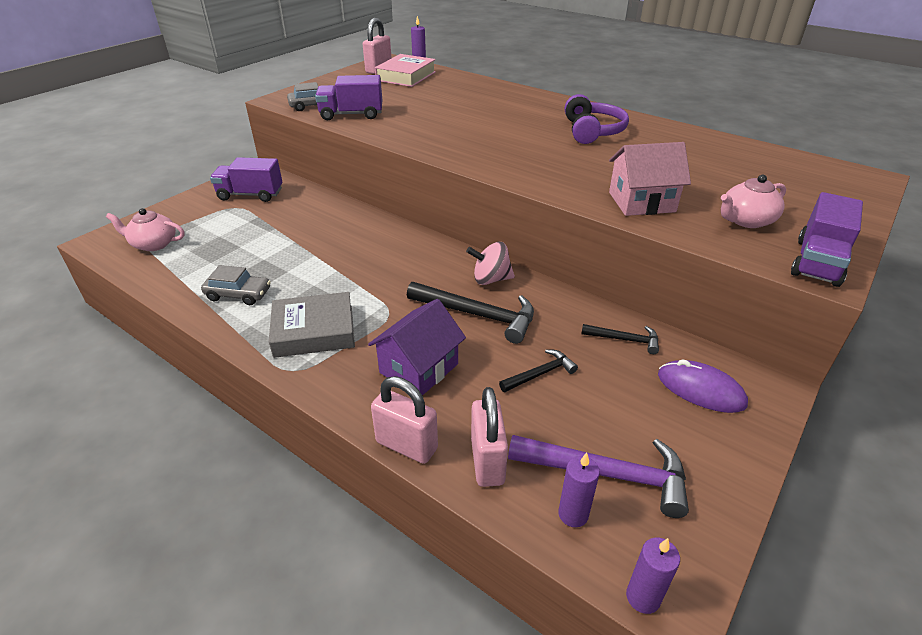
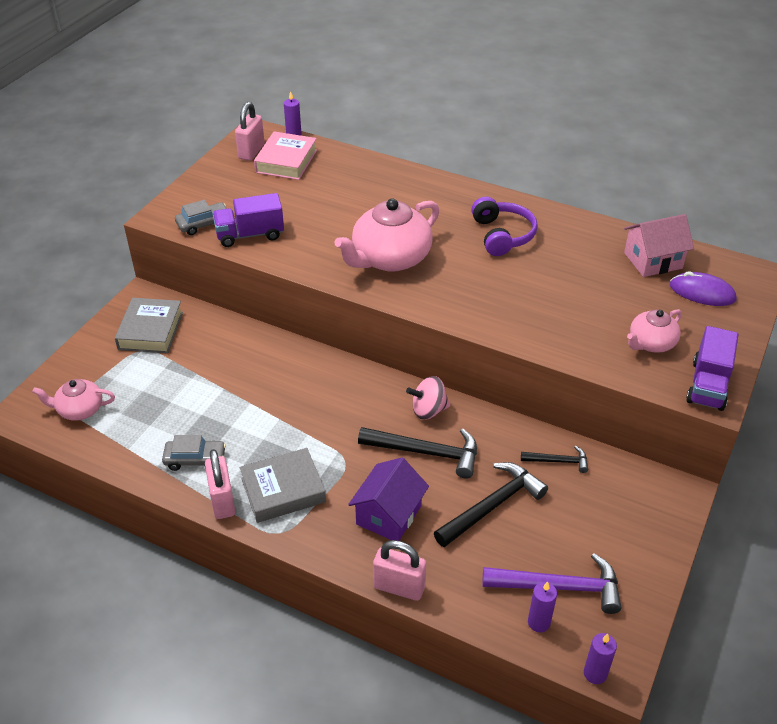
camera: 10 degrees left, 5 degrees up
purple truck [210,157,282,202] -> grey book [115,298,183,353]
pink padlock [471,387,508,487] -> pink padlock moved to [205,449,235,519]
black hammer [499,349,578,392] -> black hammer [434,462,548,547], size x1.82
pink house [609,142,691,216] -> pink house moved to [624,214,694,277]
purple mouse [658,359,748,413] -> purple mouse moved to [670,271,736,306]
none -> pink teapot [334,198,439,272]

